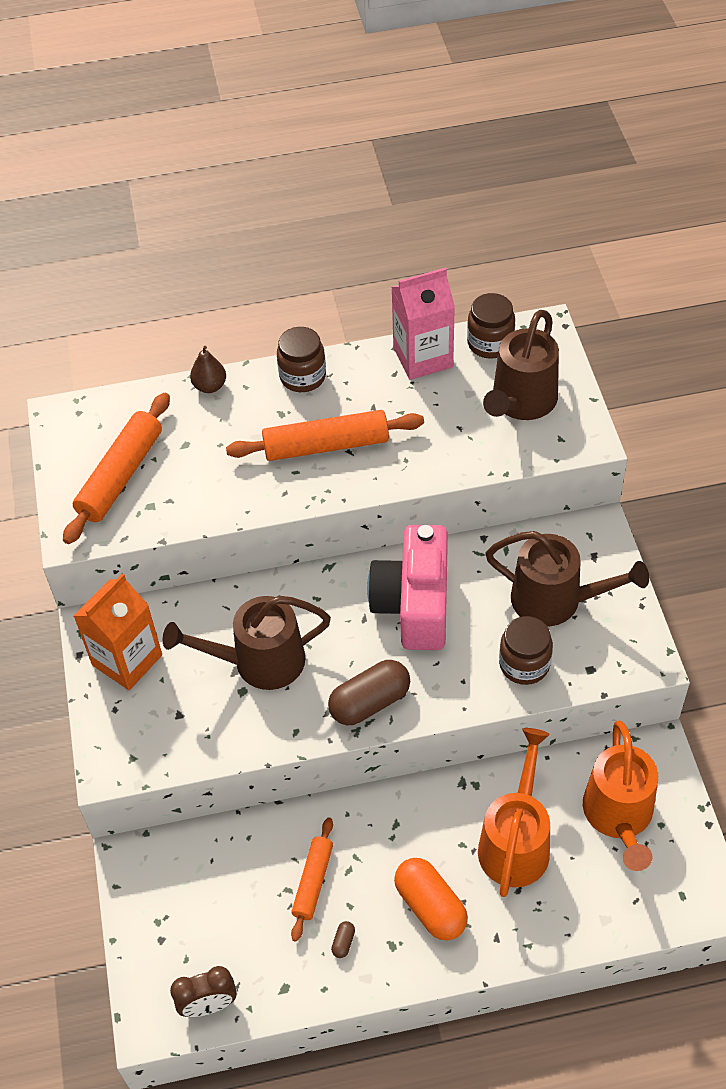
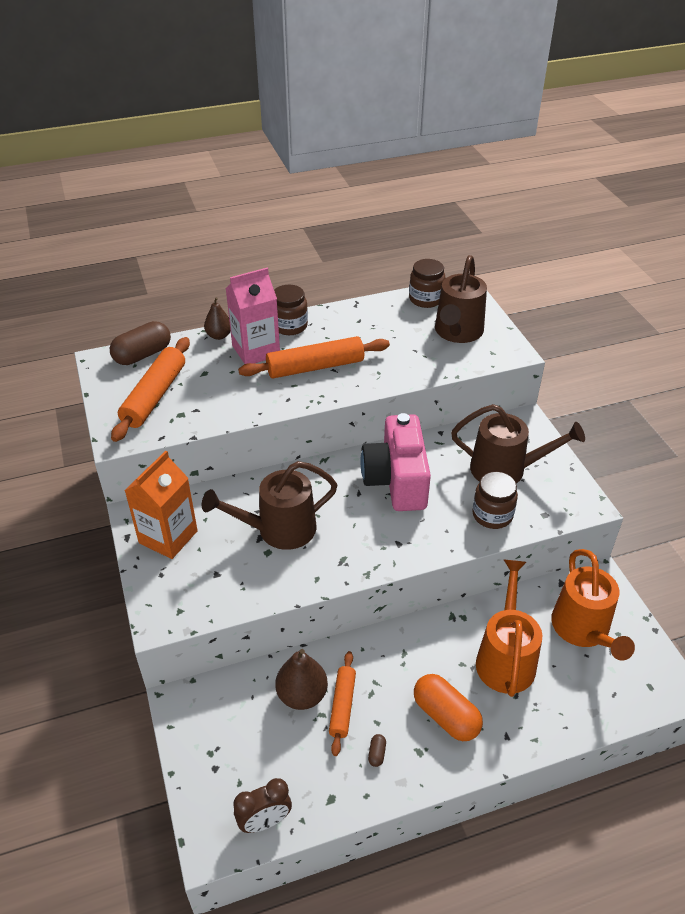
camera: 10 degrees left, 10 degrees down
brown capsule [328,660,410,725] -> brown capsule moved to [110,321,171,365]
pink carton [391,267,455,380] -> pink carton moved to [226,268,280,364]
none -> brown pear [275,649,328,710]

